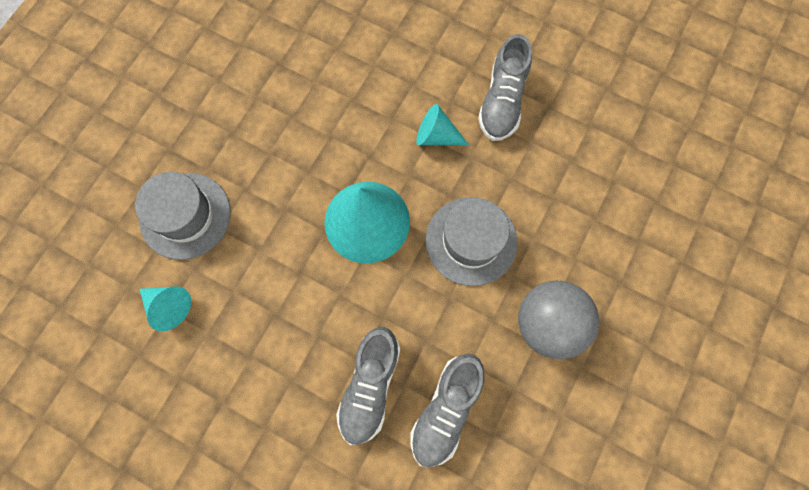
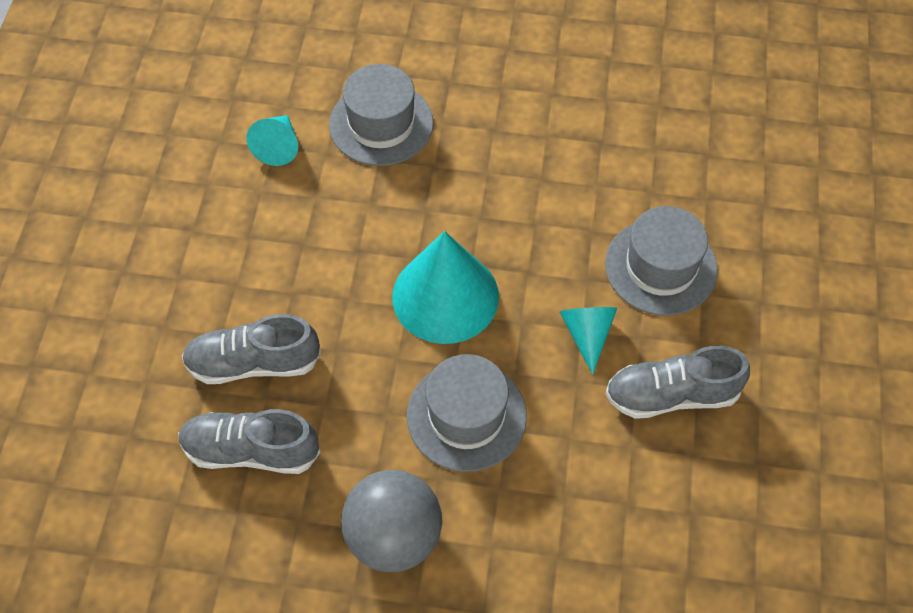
camera: 70 degrees right, 15 degrees down
none -> grey hat [605,206,718,316]

